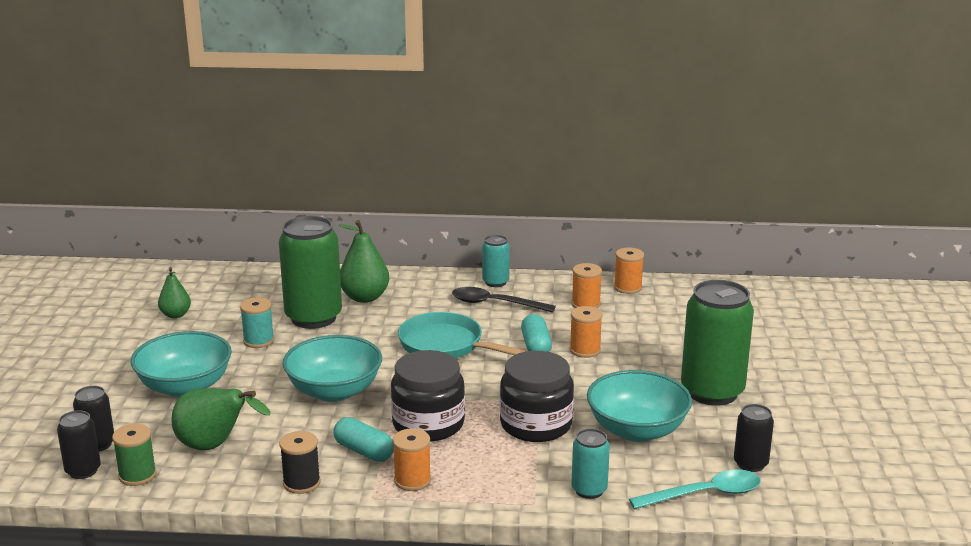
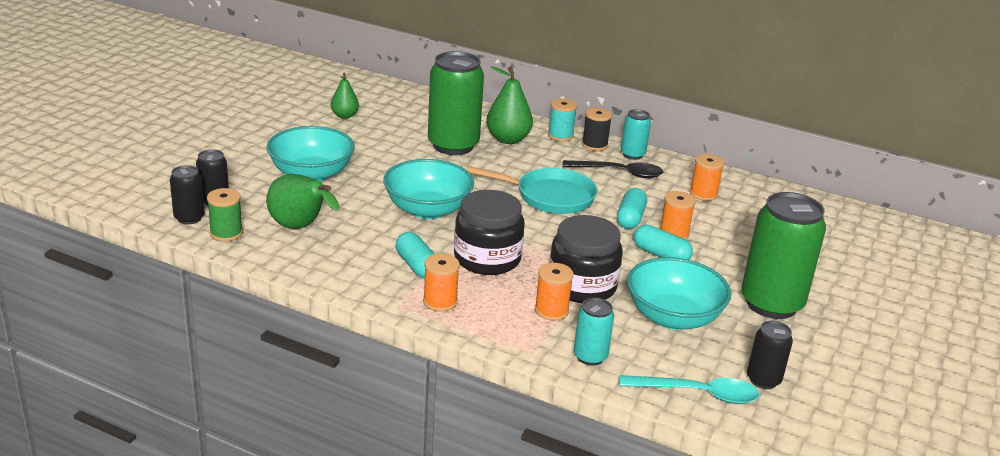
camera: 20 degrees right, 5 degrees up
turquoise spool [240,297,274,348] -> turquoise spool moved to [548,98,577,142]
black spool [279,431,320,494] -> black spool moved to [582,107,612,151]
turquoise pan [398,312,526,358] -> turquoise pan turned 135 degrees clockwise [466,166,597,214]
black spoon [452,287,556,313] -> black spoon turned 150 degrees clockwise [562,160,663,178]
orange spool [614,248,644,294] -> orange spool moved to [535,263,574,321]
none -> turquoise capsule [633,225,693,260]

